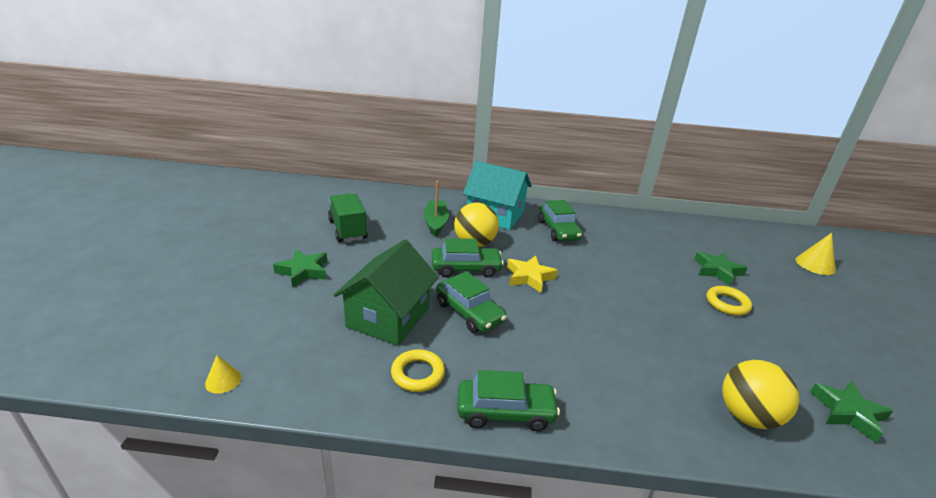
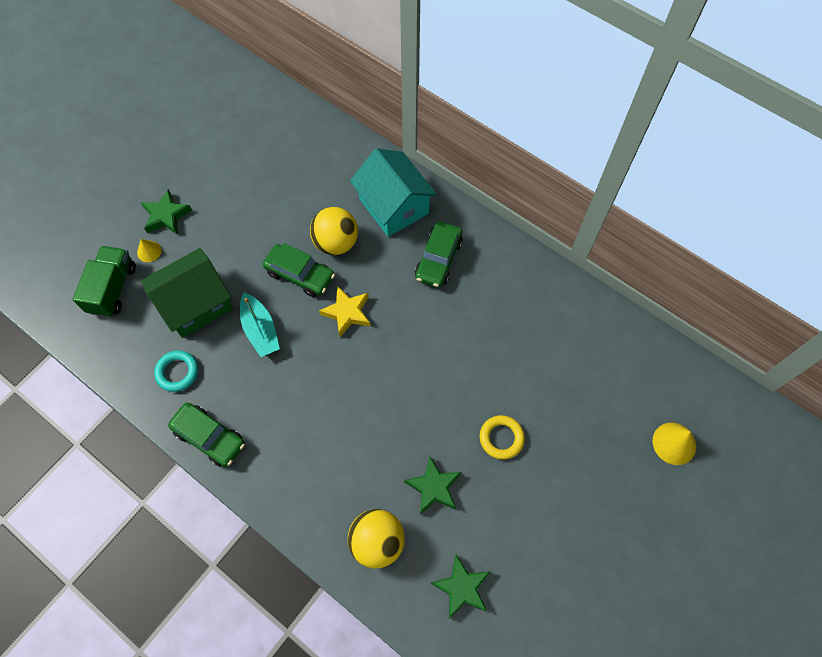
camera: 35 degrees right, 35 degrees up
yellow cone [205,355,242,394] -> yellow cone moved to [137,239,162,262]
green truck [328,193,368,242] -> green truck moved to [73,246,136,318]
yellow ring [391,349,445,392] -> turquoise ring [154,350,198,392]
green boat [424,181,449,237] -> none
green car [436,271,507,333] -> turquoise boat [240,293,280,357]
green star [694,252,747,286] -> green star moved to [404,456,461,514]

